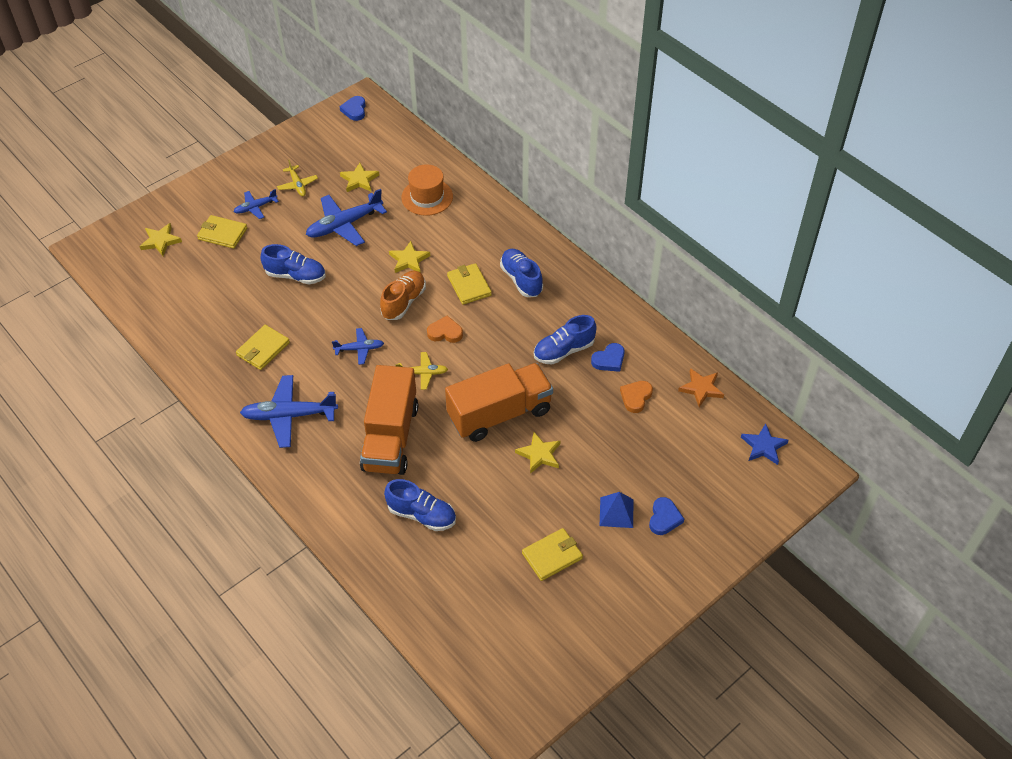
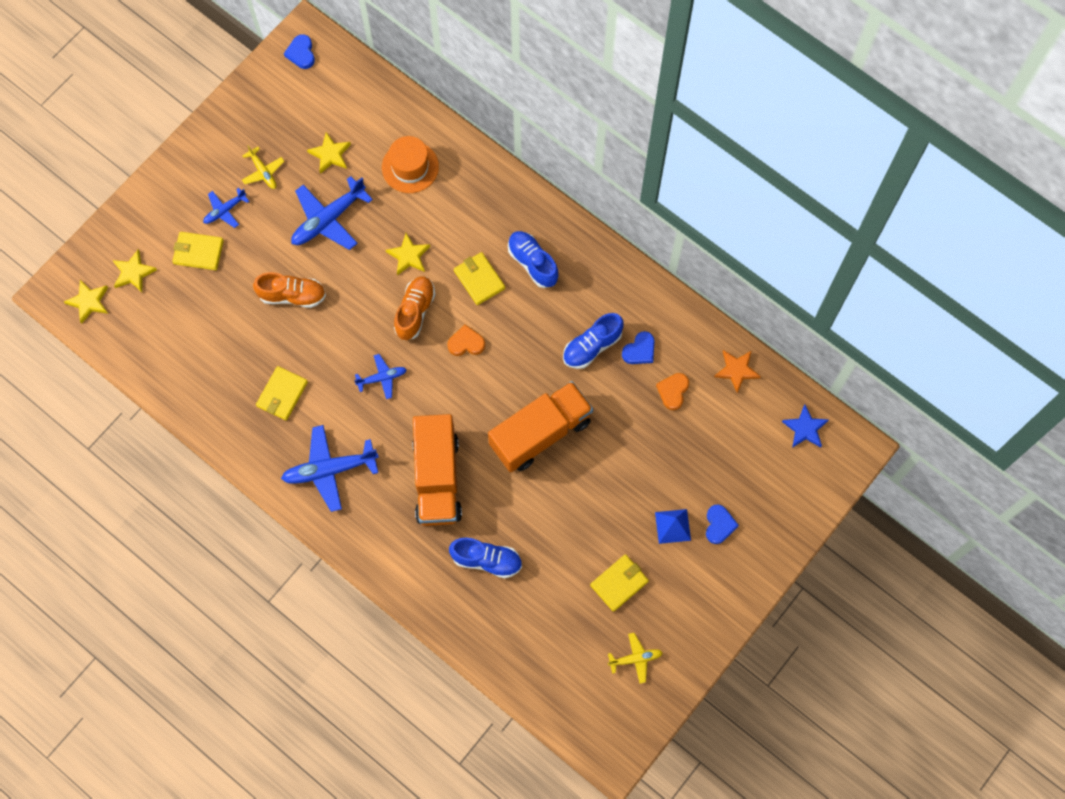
camera: 10 degrees left, 20 degrees up
blue shoe [260,244,325,284] -> orange shoe [253,272,326,308]
yellow plane [395,352,448,390] -> yellow plane moved to [608,633,663,684]
yellow star [515,432,561,474] -> yellow star moved to [64,280,108,324]

